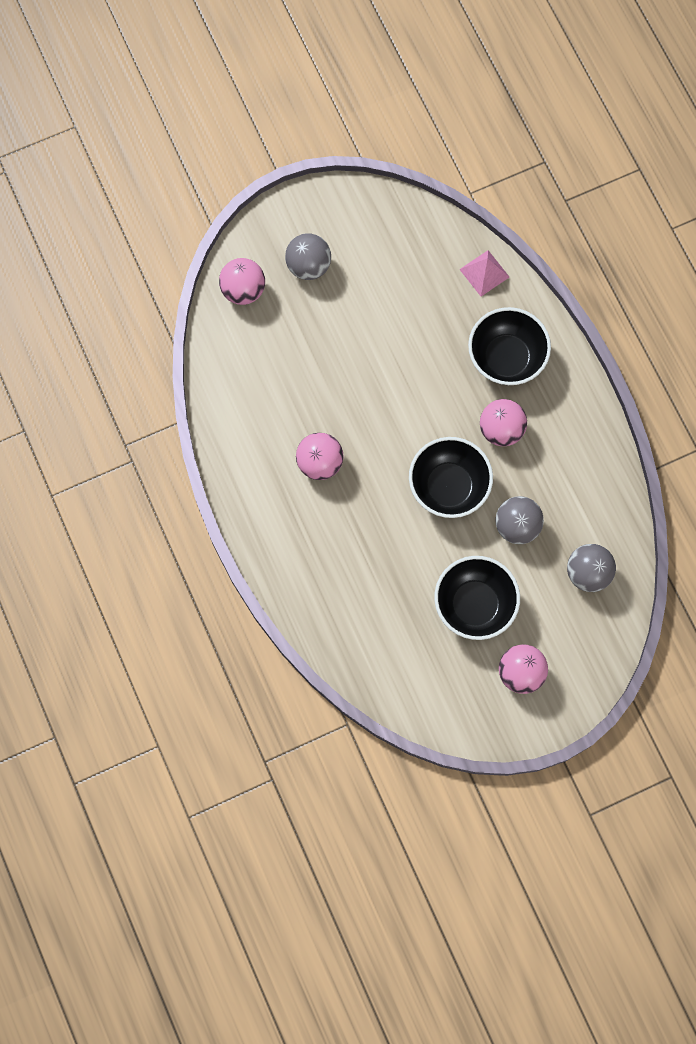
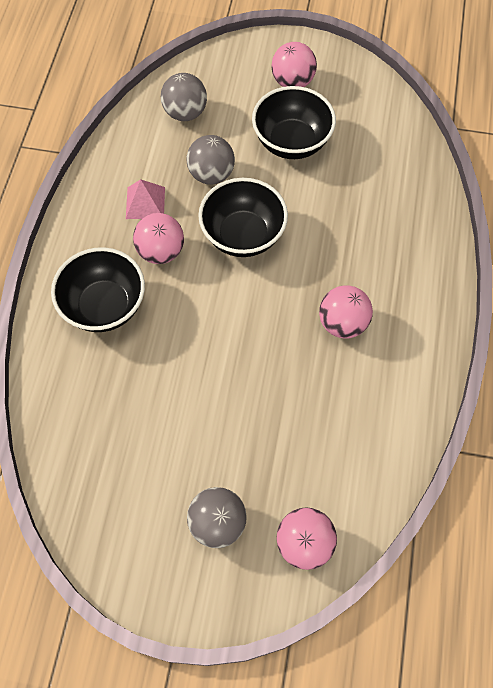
camera: 145 degrees left, 10 degrees down
pink pyramid [459,250,509,296] -> pink pyramid moved to [126,179,165,219]

